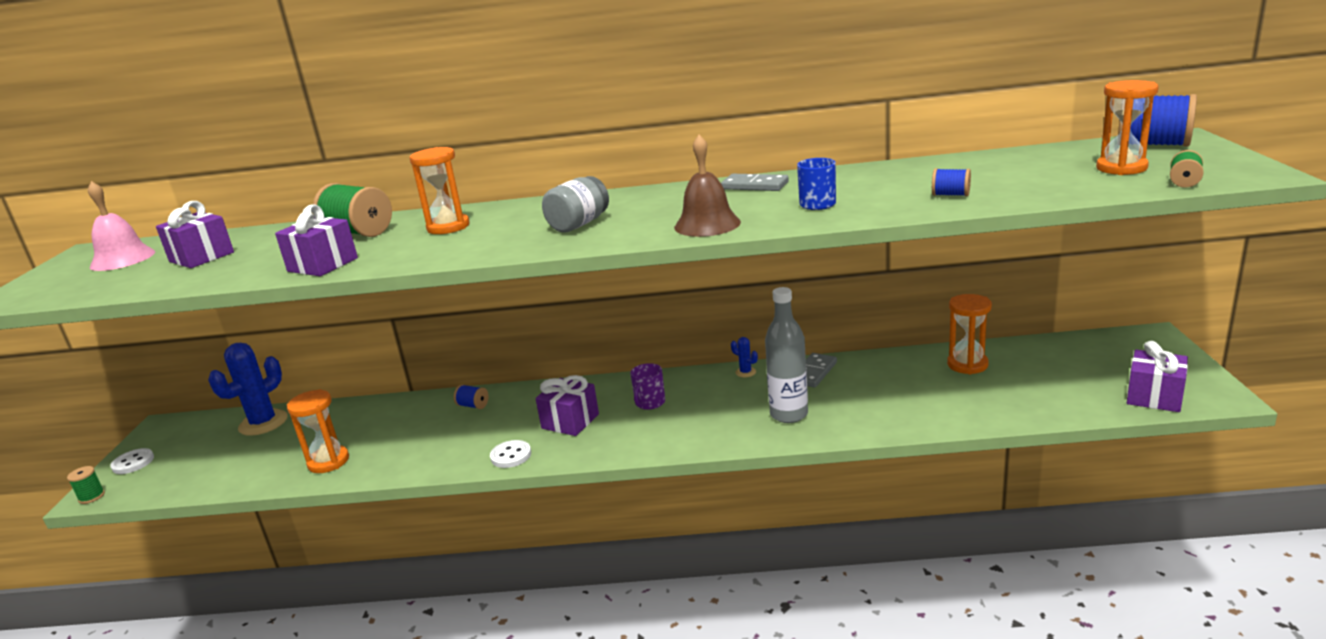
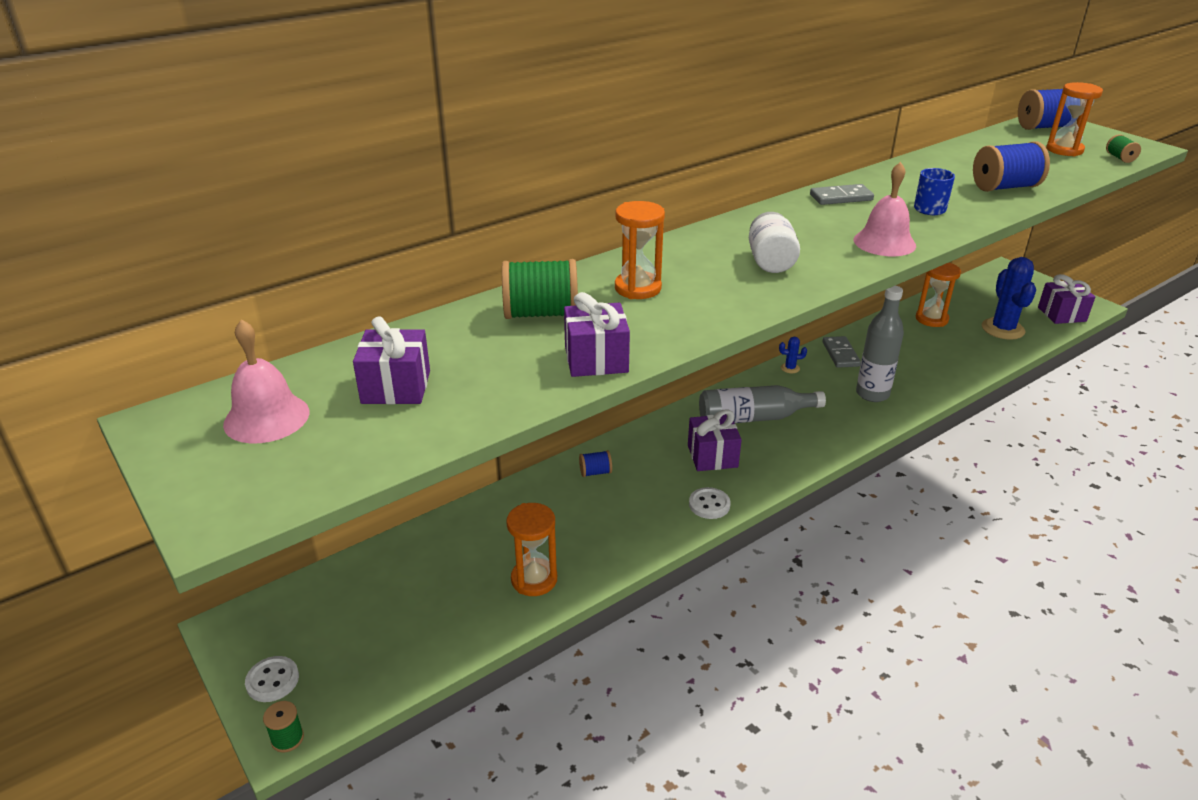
camera: 40 degrees left, 10 degrees up
blue cactus [208,343,288,436] -> blue cactus moved to [982,257,1036,340]
grey jar [542,176,609,233] -> white jar [749,212,800,273]
purple mug [630,363,665,410] -> grey bottle [699,385,826,423]
brown bell [674,135,741,237] -> pink bell [854,162,916,256]
blue spool [932,168,971,196] -> blue spool [973,141,1050,192], size x2.01

